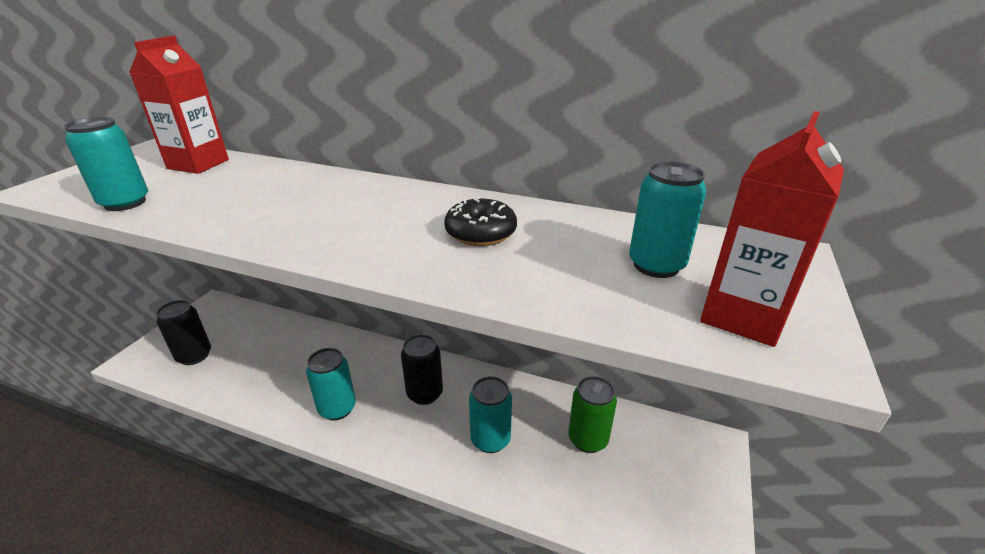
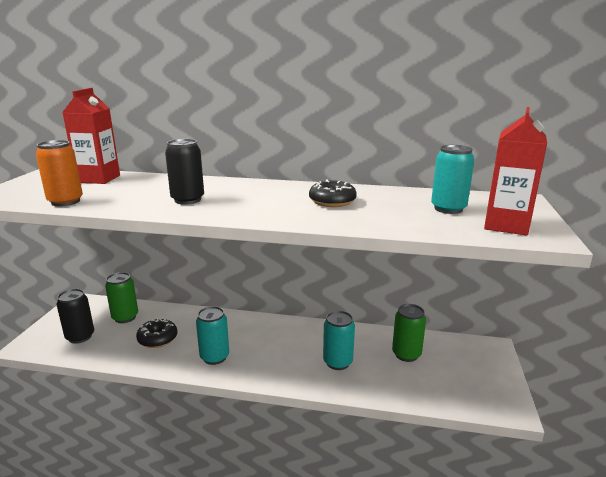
camera: 10 degrees left, 10 degrees down
turquoise can [64,117,148,211] -> orange can [36,140,83,206]
black can [401,334,443,405] -> black can moved to [165,139,204,205]
none -> green can [105,272,138,323]
none -> black donut [136,318,177,348]

